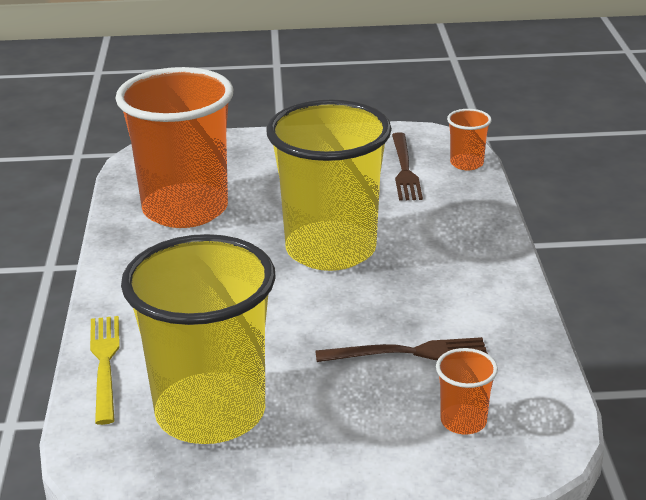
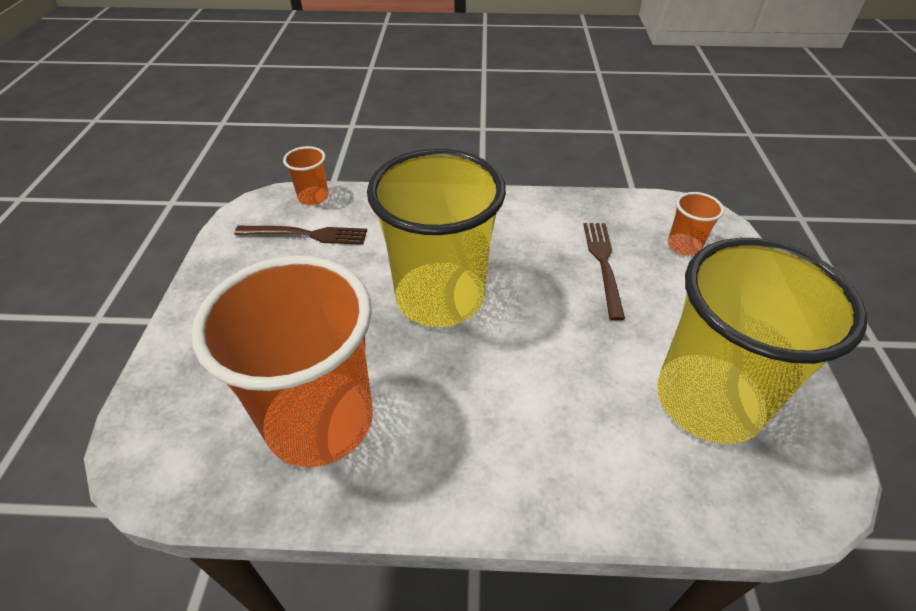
camera: 85 degrees left, 15 degrees up
yellow fork [90,316,120,425] -> none

